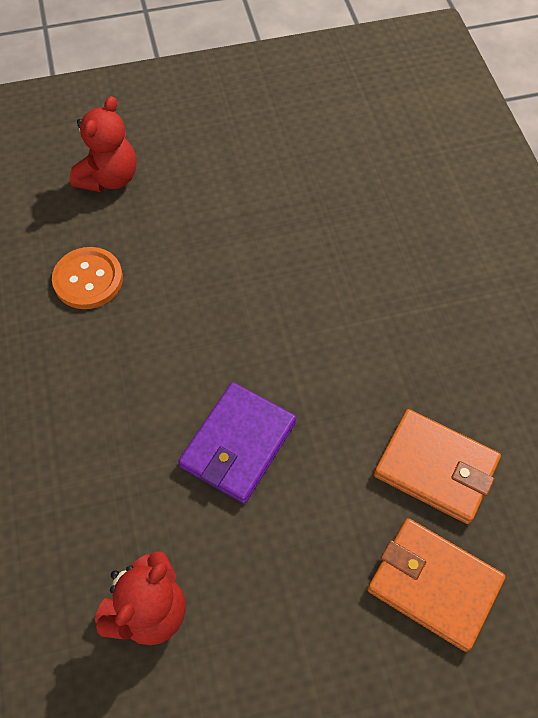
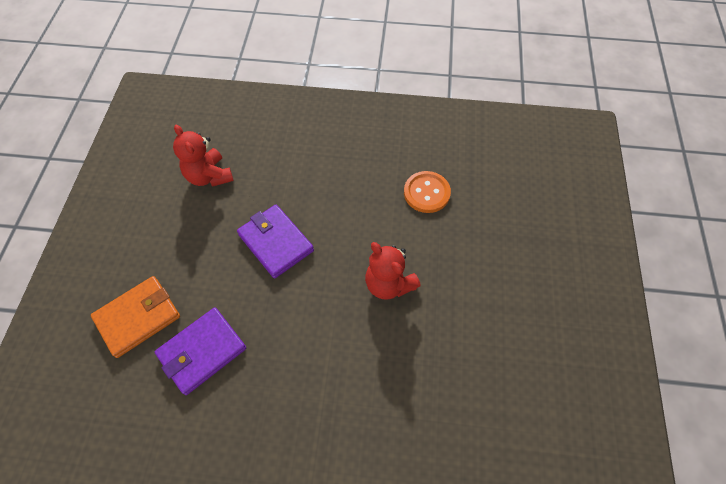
camera: 110 degrees right, 0 degrees up
red teddy bear [70,96,136,192] -> red teddy bear moved to [365,242,421,300]
orange wallet [374,409,501,524] -> purple wallet [155,307,246,395]

